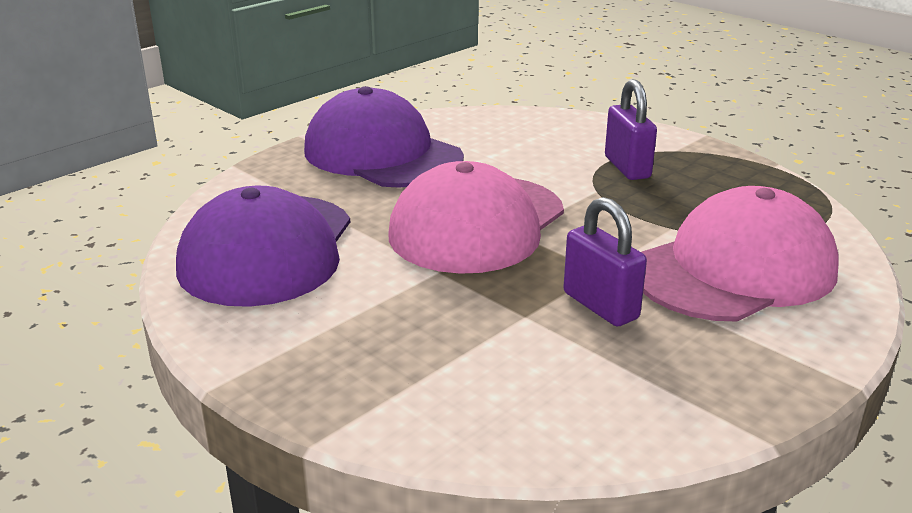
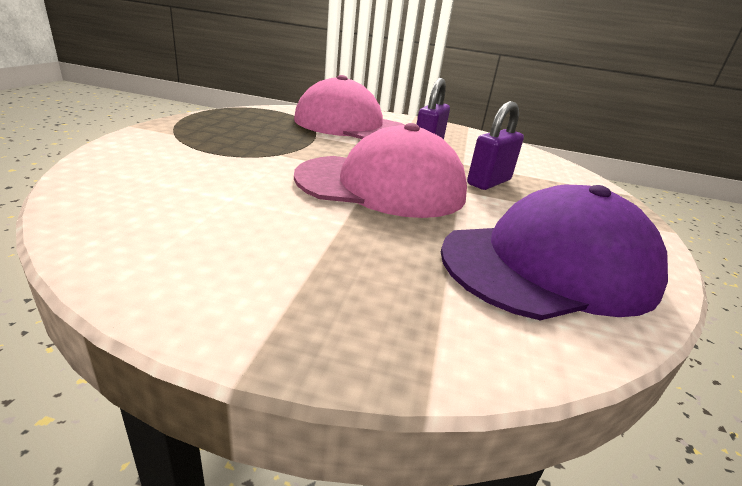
camera: 125 degrees left, 0 degrees up
purple cap [304,86,464,188] -> none
purple padlock [605,79,657,180] -> purple padlock moved to [467,101,524,190]

